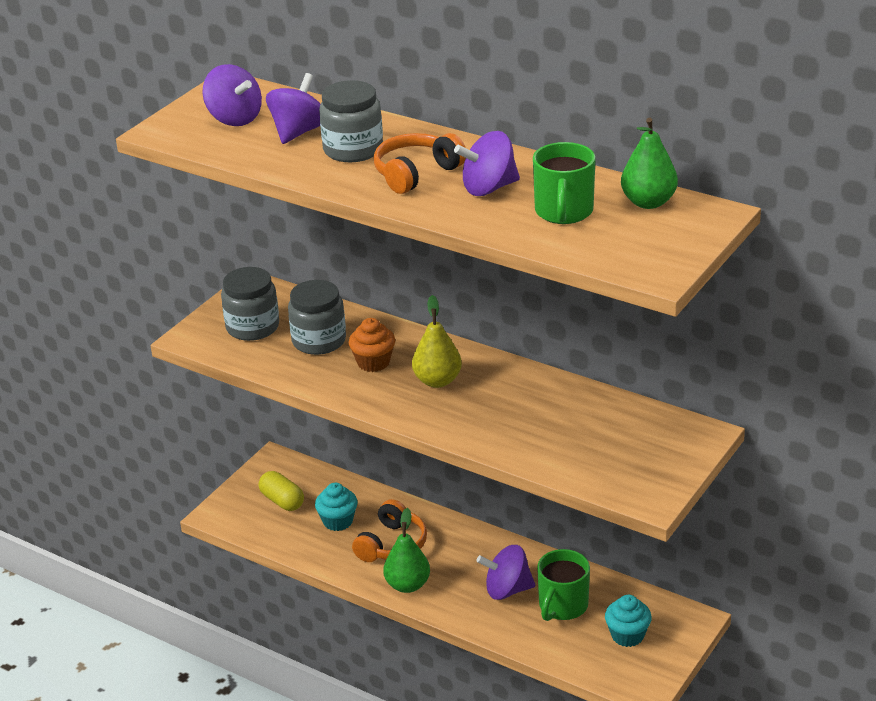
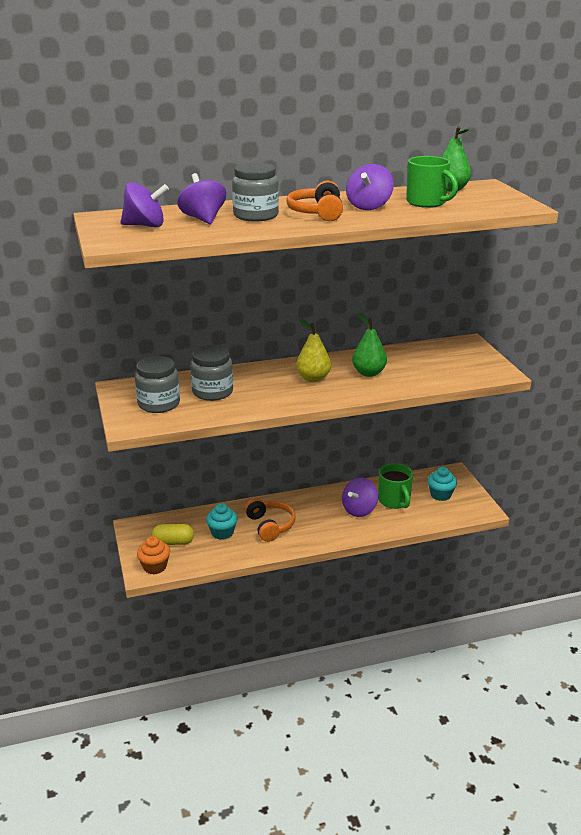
camera: 50 degrees left, 5 degrees down
orange cupcake [349,318,395,372] -> orange cupcake moved to [137,536,170,574]
green pear [383,508,430,593] -> green pear moved to [352,313,387,377]

